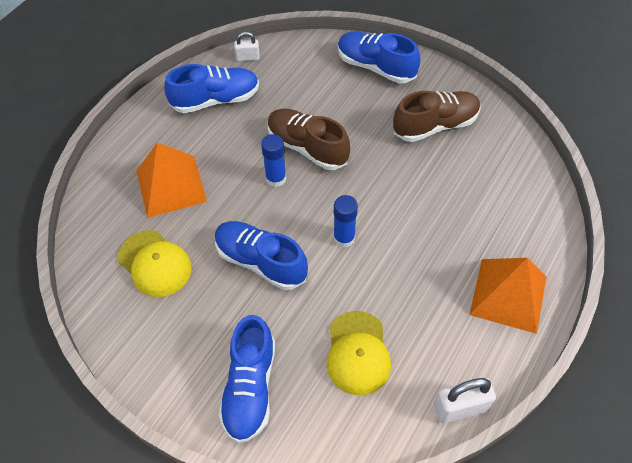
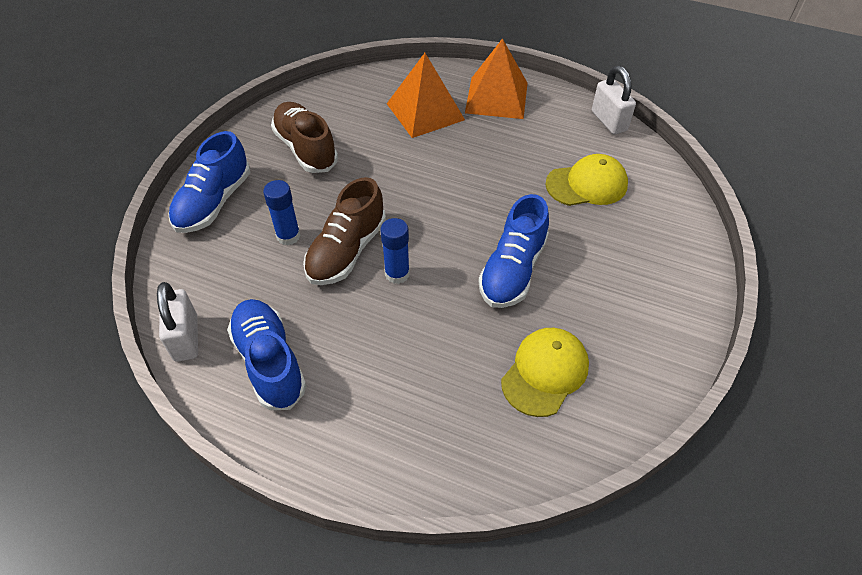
camera: 100 degrees left, 5 degrees down
orange pyramid [136,142,207,218] -> orange pyramid moved to [387,53,465,138]
blue shoe [219,315,275,443] -> none
white padlock [234,32,260,61] -> white padlock [157,282,198,362], size x1.64
blue glue stick [333,195,358,248] -> blue glue stick moved to [263,180,301,245]

